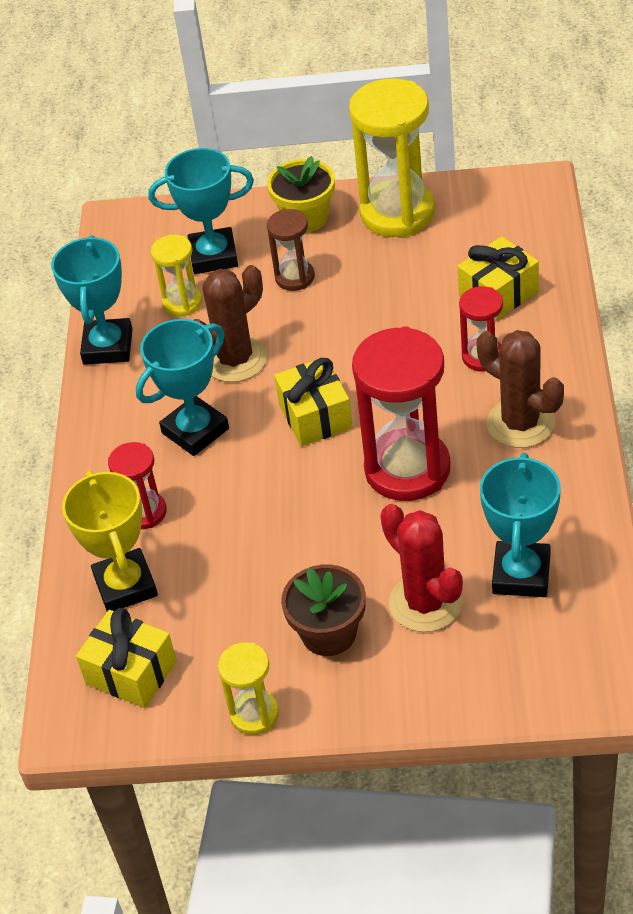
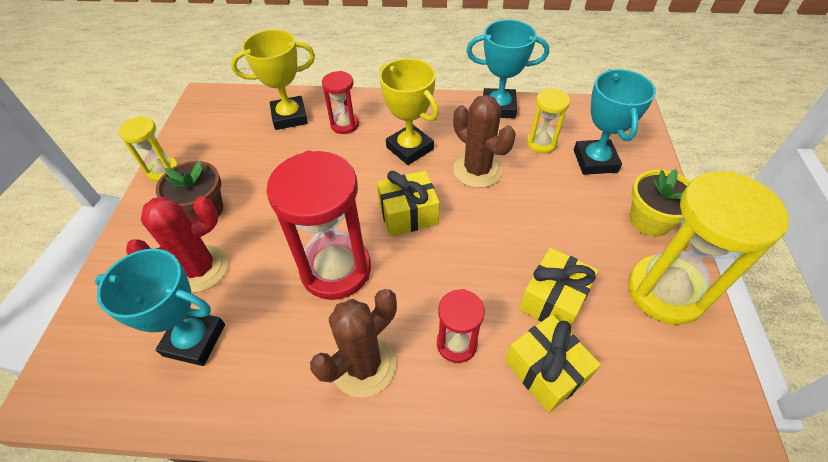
camera: 90 degrees right, 5 degrees up
yellow gift [76,608,177,708] -> yellow gift moved to [519,248,598,325]
turquoise trophy [136,319,229,456] -> yellow trophy [379,58,439,165]
brown hourglass [267,209,315,291] -> none

